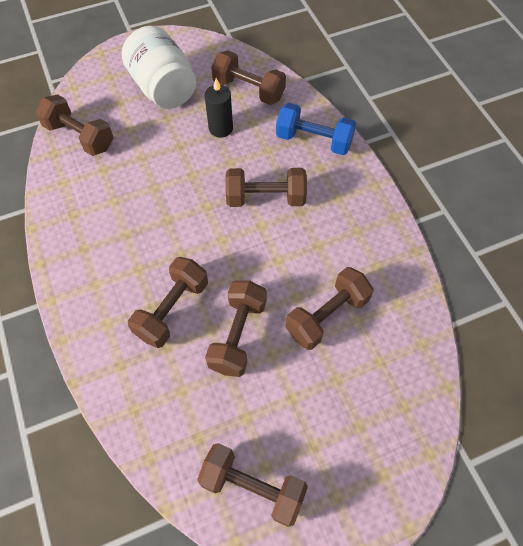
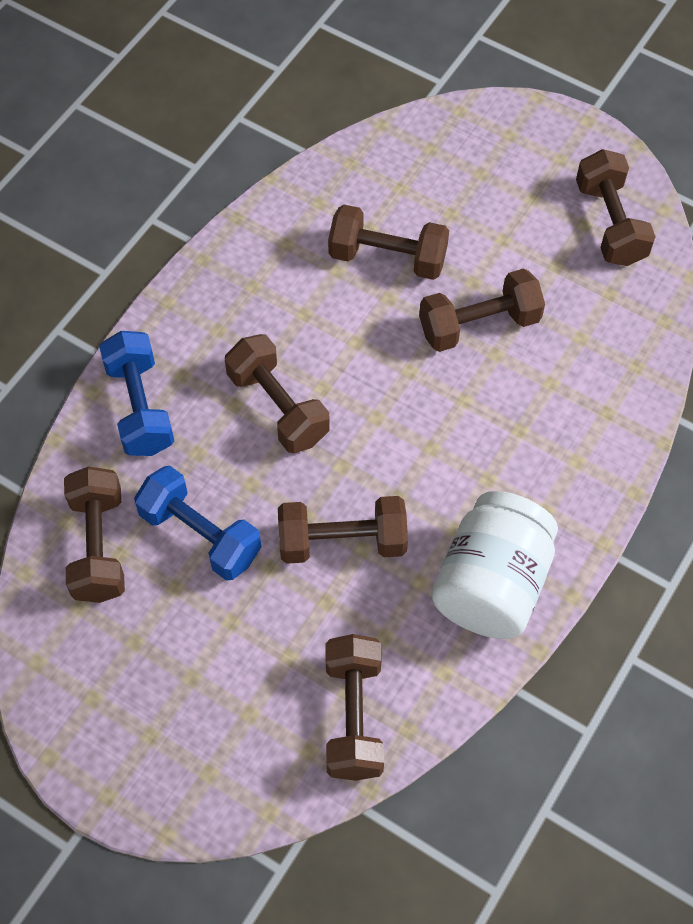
camera: 125 degrees left, 0 degrees up
white jar [122,26,196,109] -> white jar moved to [431,491,558,639]
brown dumbbell [128,257,208,348] -> brown dumbbell moved to [278,496,408,564]
black candle [205,78,233,138] -> blue dumbbell [134,466,261,581]

